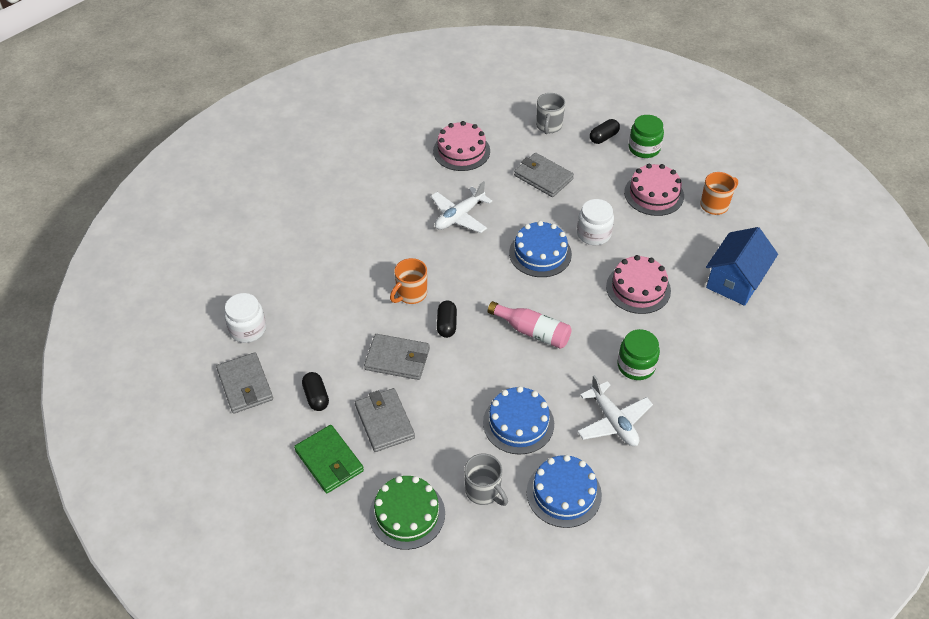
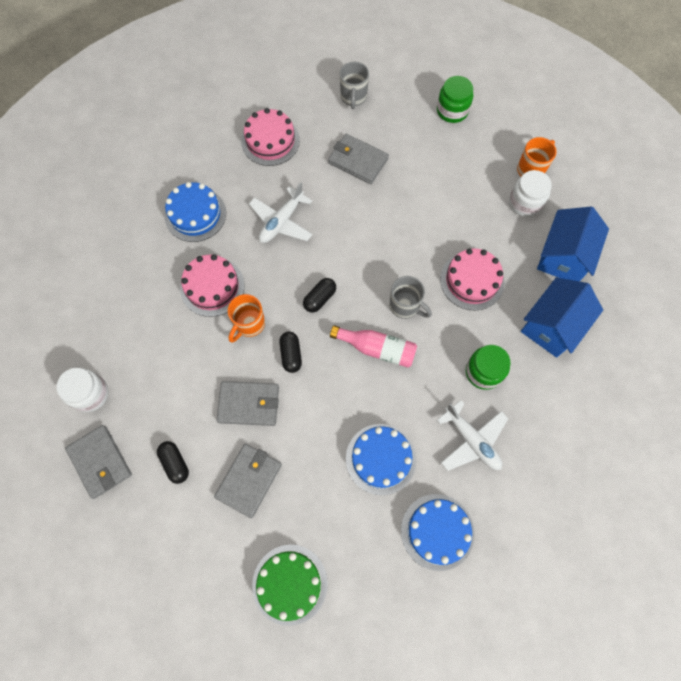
camera: 10 degrees left, 20 degrees up
green wallet [294,425,364,493] -> none
grey wallet [355,388,415,452] -> grey wallet turned 60 degrees clockwise [214,444,282,518]
grey mug [464,453,508,506] -> grey mug moved to [389,276,432,319]
blue cake [509,221,572,277] -> blue cake moved to [165,182,226,242]
white jar [577,199,614,245] -> white jar moved to [509,170,552,217]
black capsule [590,119,620,144] -> black capsule moved to [303,278,336,313]
pink cake [624,164,684,216] -> pink cake moved to [180,254,244,317]
none -> blue house [521,278,603,358]

